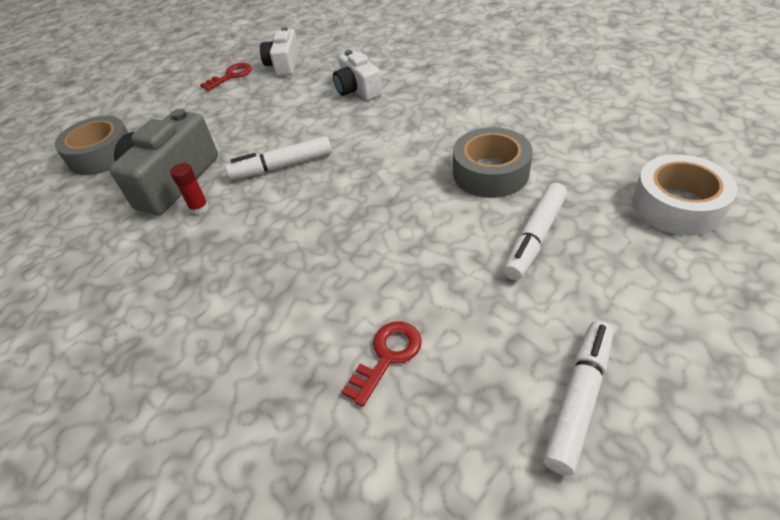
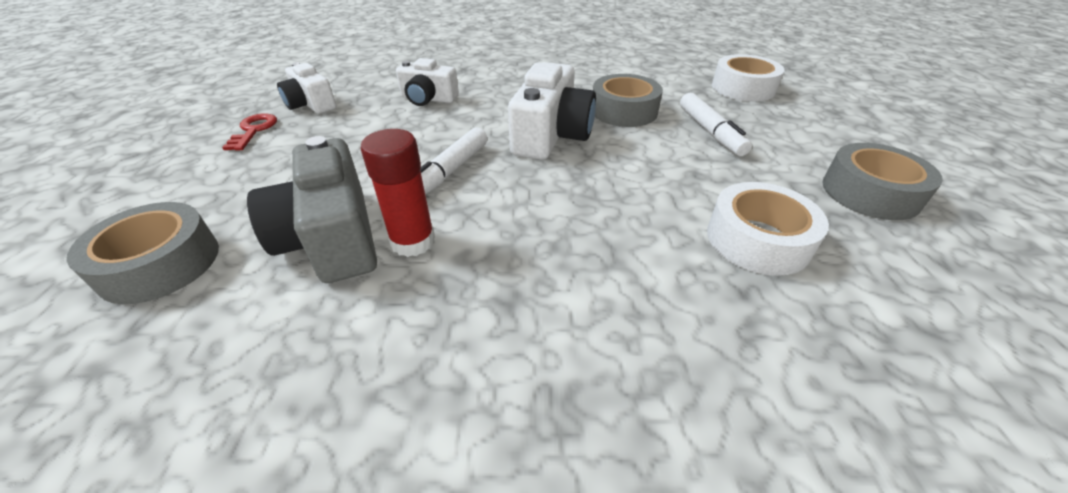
camera: 50 degrees left, 5 degrees down
red glue stick [170,163,209,215] -> red glue stick [360,129,435,257], size x1.74
red key [341,321,422,407] -> white tape [707,182,829,276]
white marker [543,321,613,476] -> grey tape [822,143,943,220]
none -> white camera [508,62,596,160]

